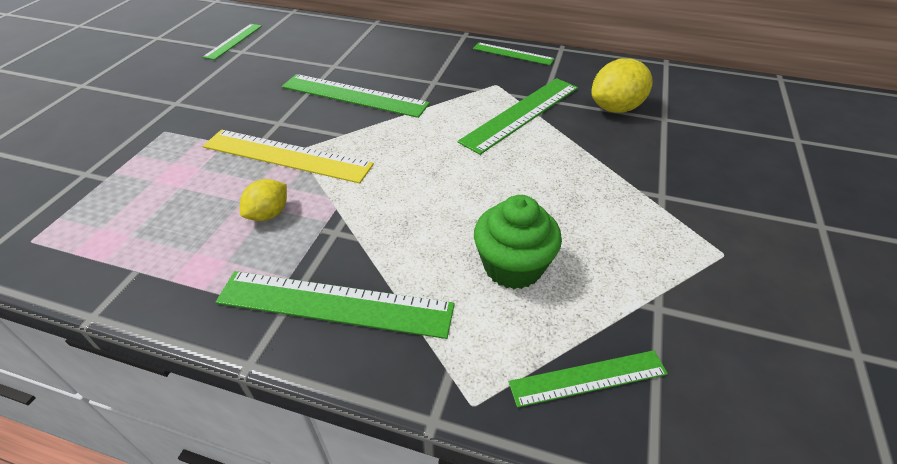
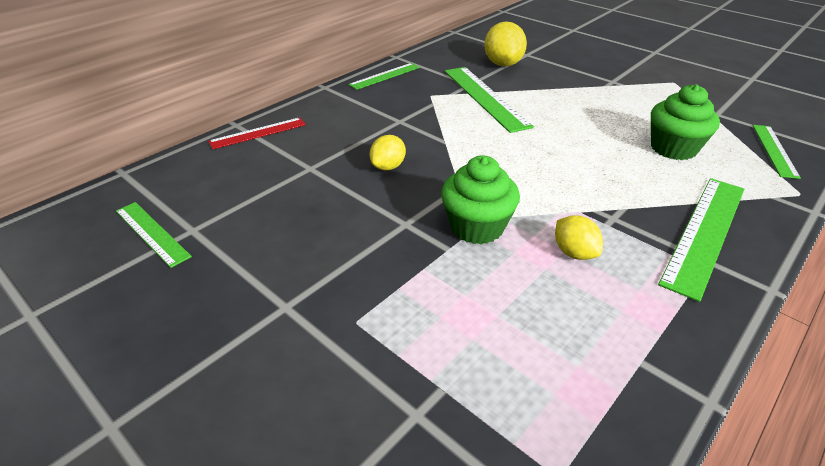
camera: 65 degrees left, 5 degrees down
yellow ruler [203,130,374,184] -> green cupcake [441,156,520,245]
green ruler [282,74,430,118] -> yellow lemon [370,135,406,171]
none -> red ruler [208,117,306,149]

